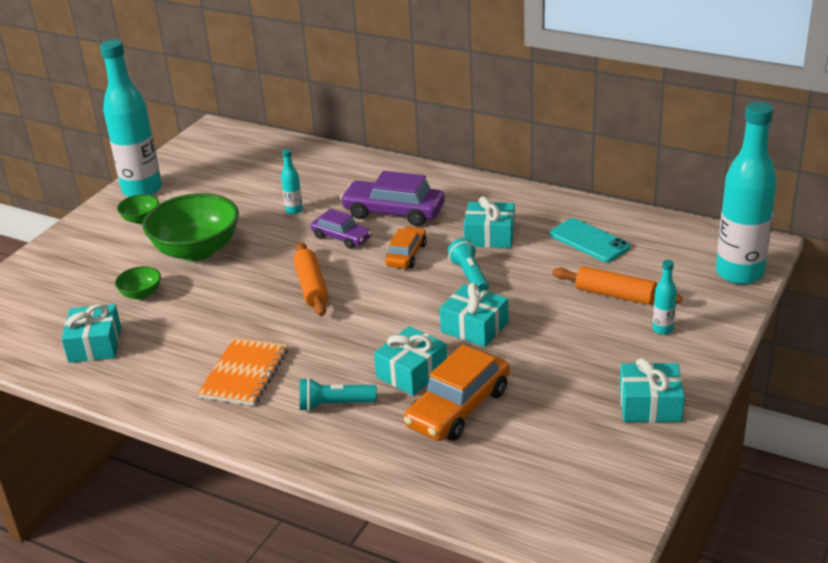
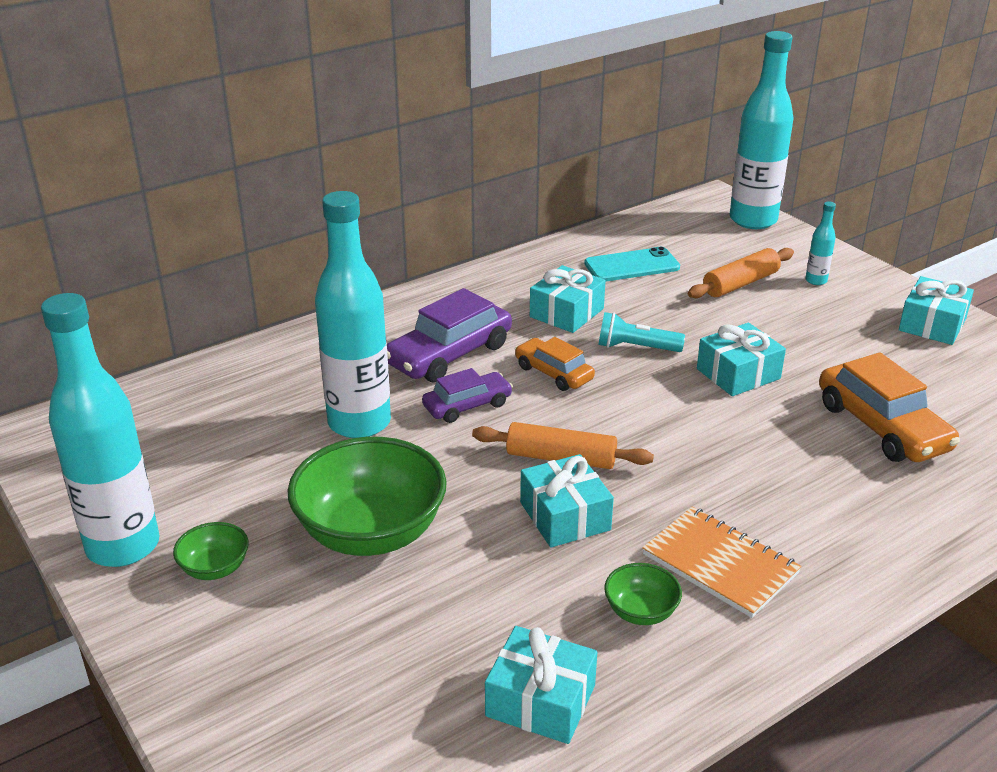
camera: 65 degrees left, 0 degrees up
green bowl [115,266,161,300] -> green bowl moved to [604,563,682,625]
turquoise bottle [281,149,303,214] -> turquoise bottle [315,191,391,438], size x2.41
turquoise flashlight [300,378,377,411] -> none
turquoise gift [374,326,447,396] -> turquoise gift moved to [520,454,614,547]

